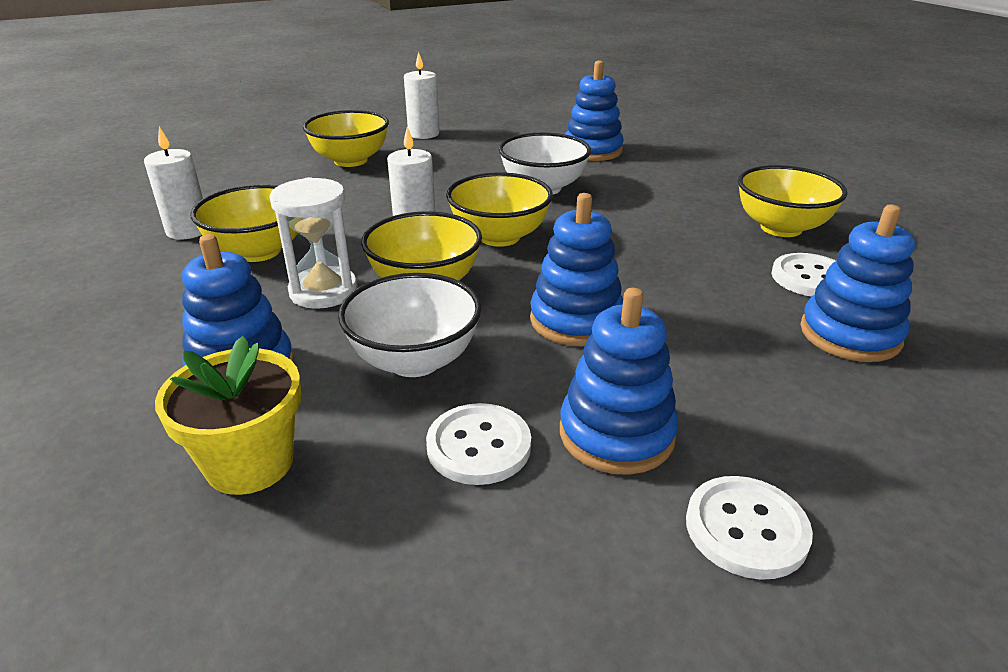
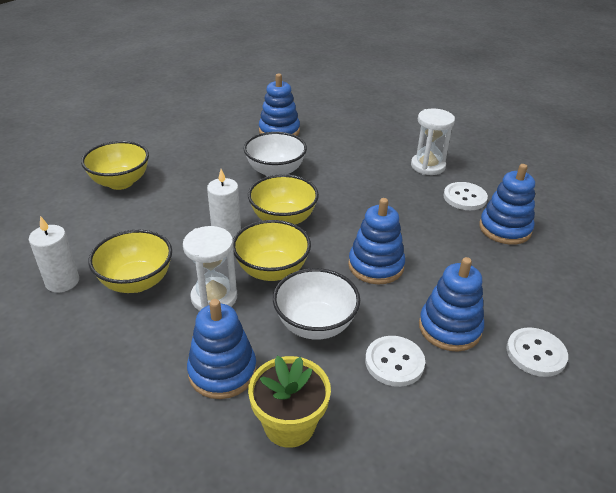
camera: 30 degrees left, 5 degrees up
white candle [404,52,440,139] -> none
yellow bowl [738,165,848,237] -> white hourglass [411,108,455,175]

